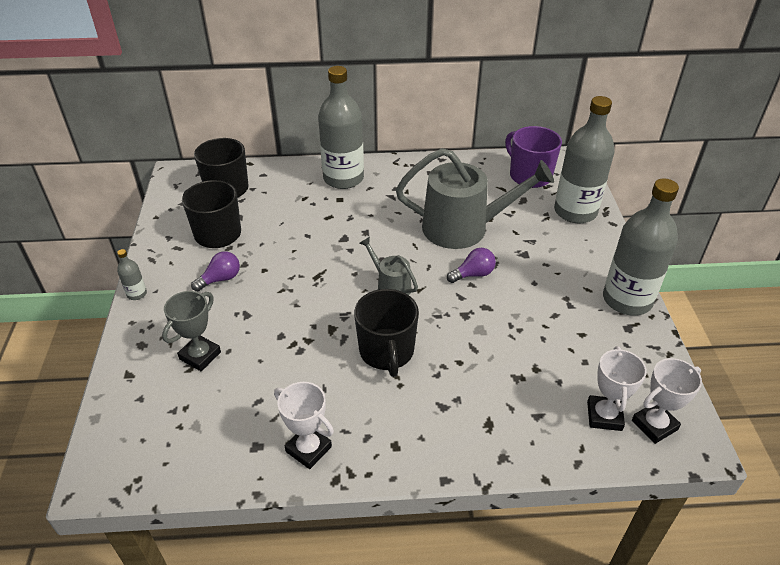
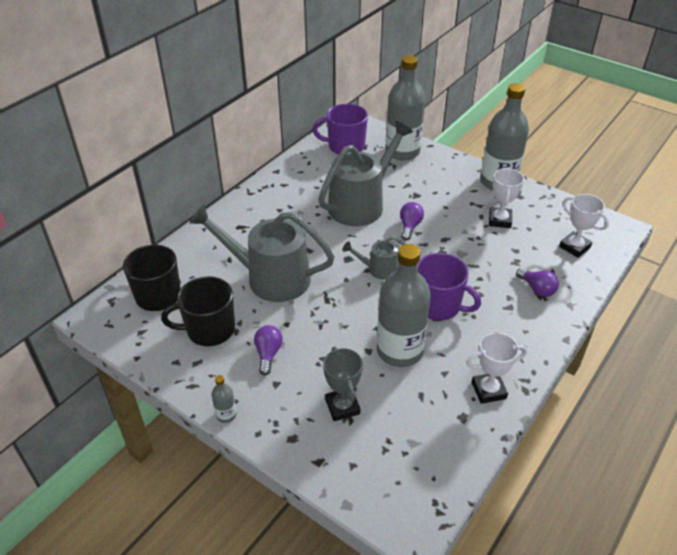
camera: 50 degrees left, 0 degrees up
grey bottle [318,66,364,189] -> grey bottle moved to [377,244,431,367]
black mug [354,289,419,377] -> purple mug [417,253,481,320]
white trophy [632,358,702,444] -> white trophy moved to [489,168,524,228]
none -> grey watering can [189,205,335,302]
none -> purple light bulb [516,268,559,297]

